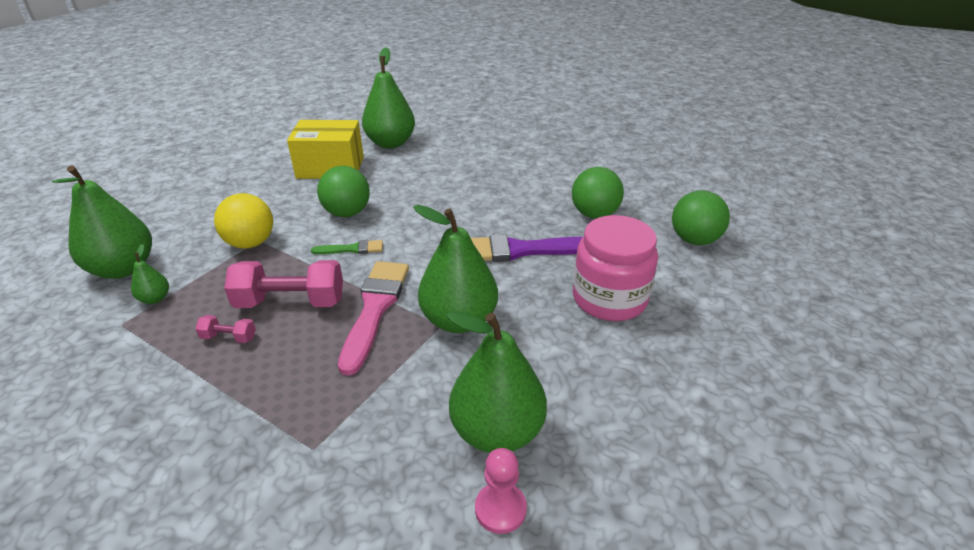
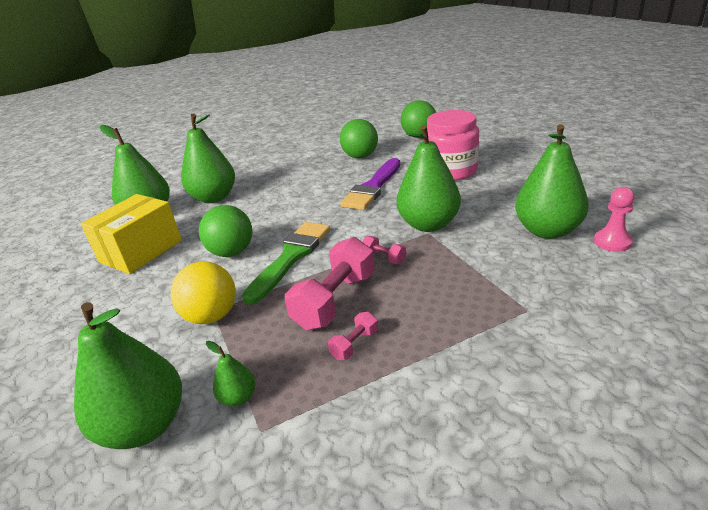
camera: 55 degrees left, 5 degrees down
green brush [311,240,383,254] -> green brush [242,222,330,305], size x1.96
pink brush [338,261,409,376] -> pink dumbbell [363,236,406,264]
none -> green pear [181,114,235,203]

